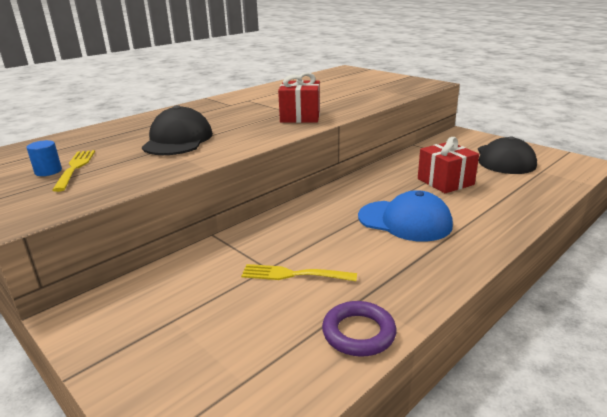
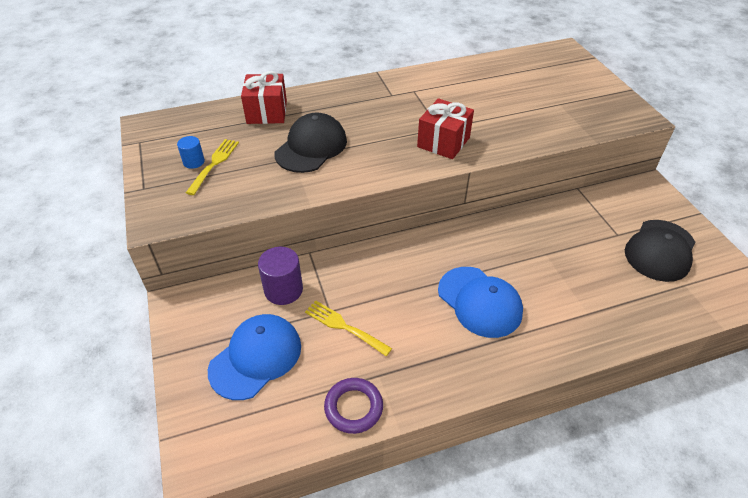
camera: 25 degrees right, 20 degrees up
red gift [418,137,479,193] -> red gift moved to [241,71,287,124]
none -> blue cap [208,314,301,400]
none -> purple cylinder [258,247,303,305]

